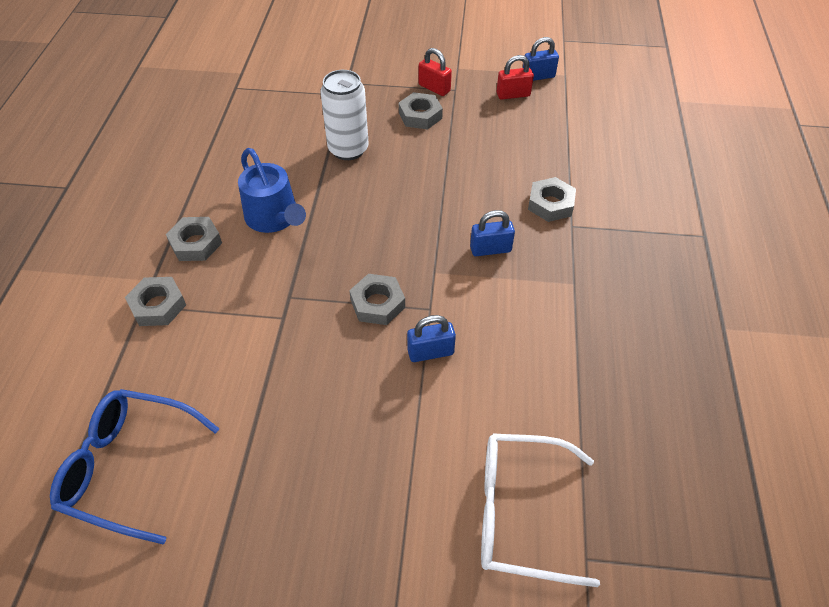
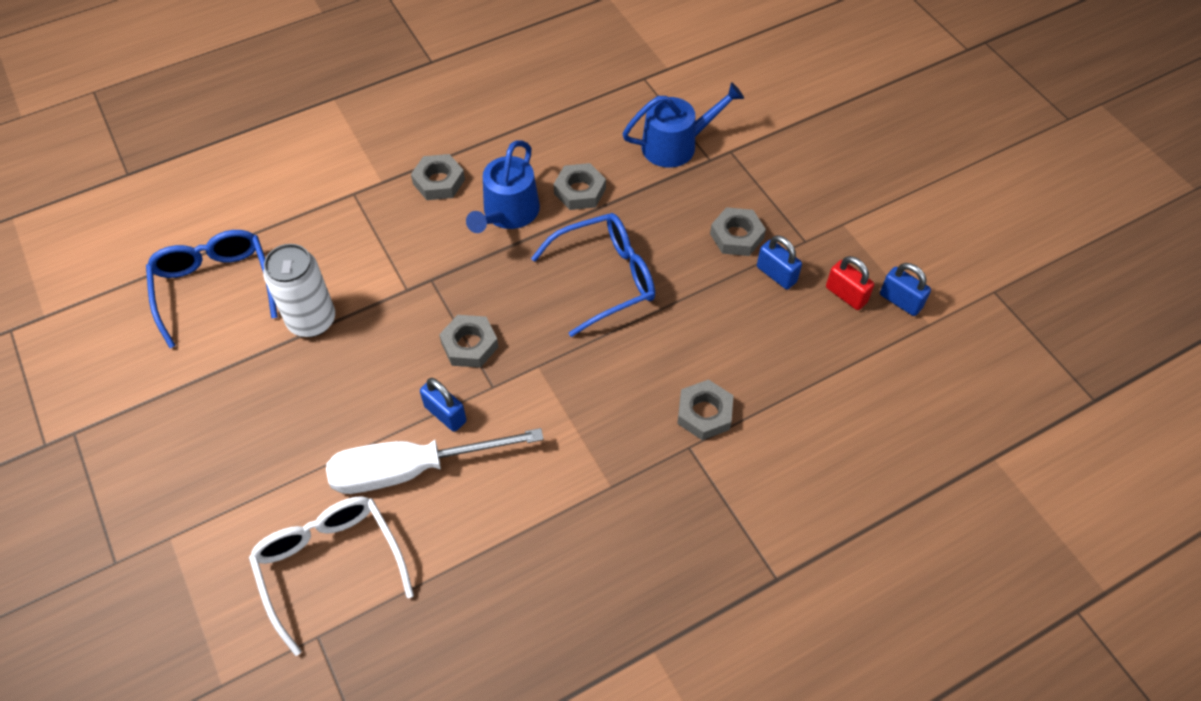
camera: 55 degrees right, 5 degrees up
grey nut [125,277,186,326] -> grey nut moved to [554,163,606,210]
white can [320,70,369,160] -> white can moved to [263,244,335,337]
red padlock [419,48,452,96] -> none
blue padlock [470,210,515,256] -> blue padlock moved to [757,235,802,289]
none -> white screwdriver [326,428,544,494]
none -> blue glasses [531,213,655,337]
none -> blue watering can [622,82,744,168]

